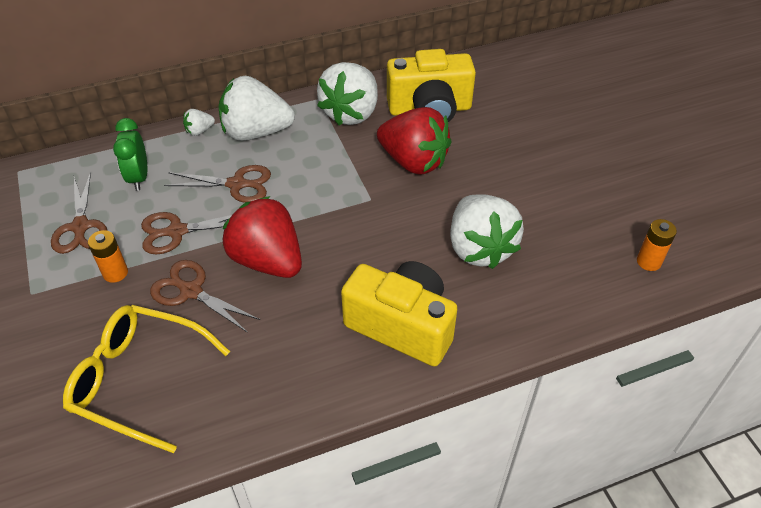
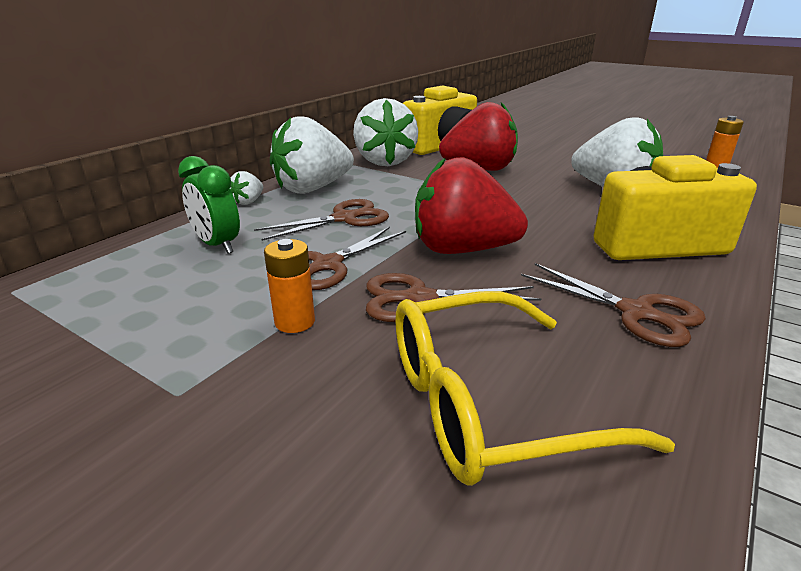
camera: 35 degrees left, 20 degrees down
brown scissors [51,172,107,254] -> brown scissors moved to [521,263,706,347]

